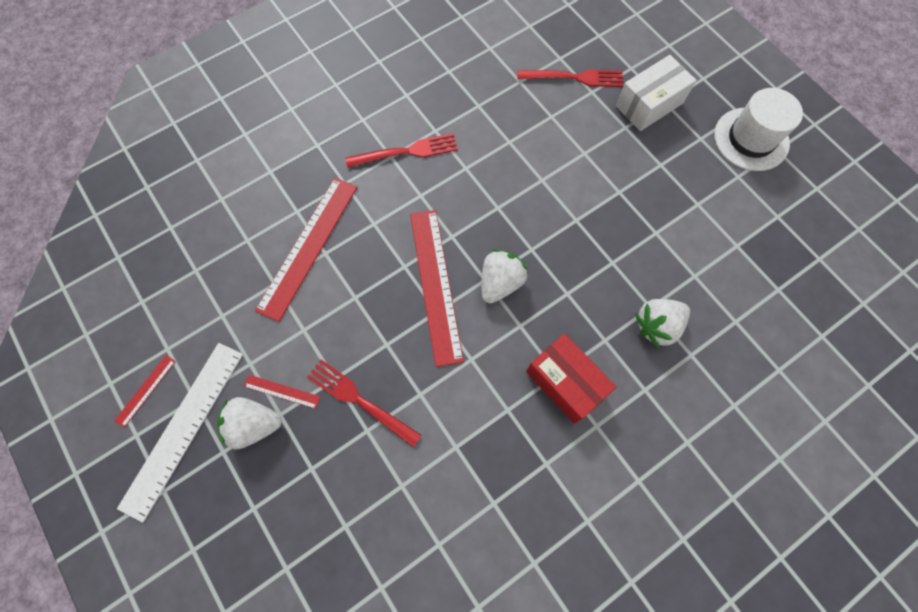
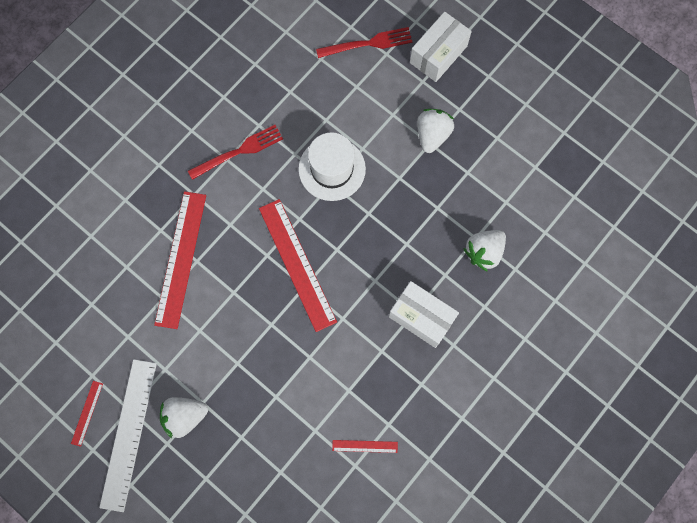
camera: 15 degrees left, 5 degrees up
red ruler [244,375,321,409] -> red ruler moved to [332,440,398,453]
red fork [307,359,422,448] -> none
white strawberry [481,249,528,303] -> white strawberry moved to [417,109,454,153]
red box [526,333,616,424] -> white box [389,281,459,348]
white hat [714,88,803,171] -> white hat moved to [298,133,366,201]

